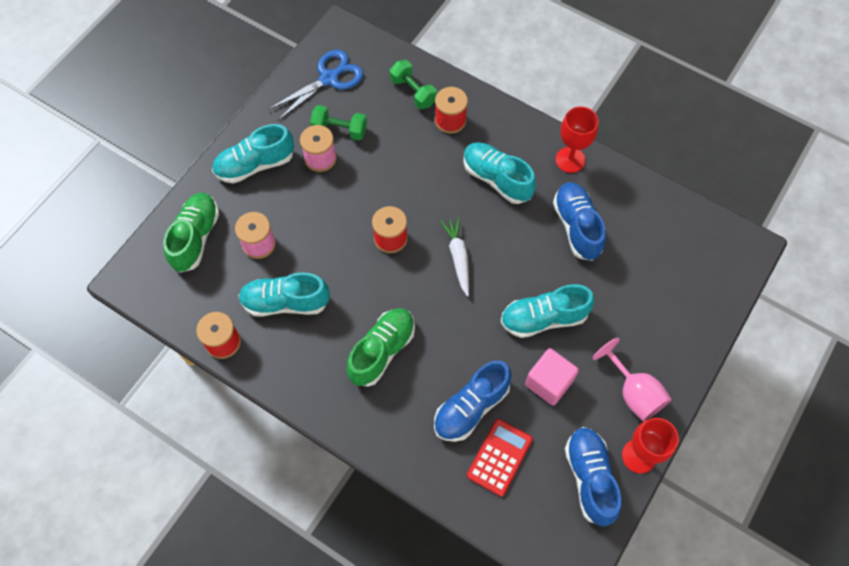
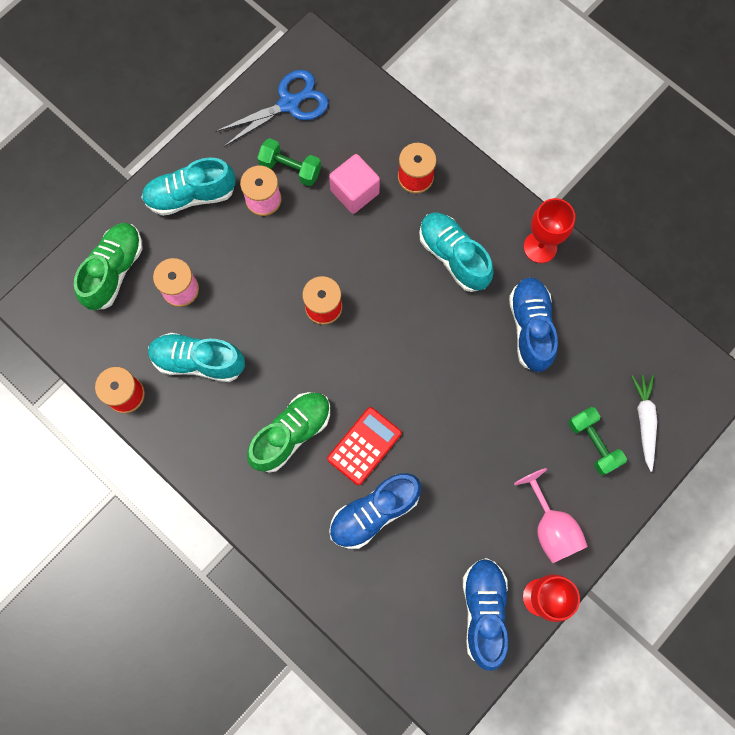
camera: 10 degrees right, 10 degrees up
green dumbbell [390,60,437,109] -> green dumbbell moved to [568,407,627,475]
white carrot [440,217,469,297] -> white carrot moved to [631,375,657,472]
red calculator [467,419,533,496] -> red calculator moved to [327,407,402,485]
turquoise shoe [501,284,595,338] -> none
pink cube [525,348,579,406] -> pink cube moved to [329,154,380,214]

